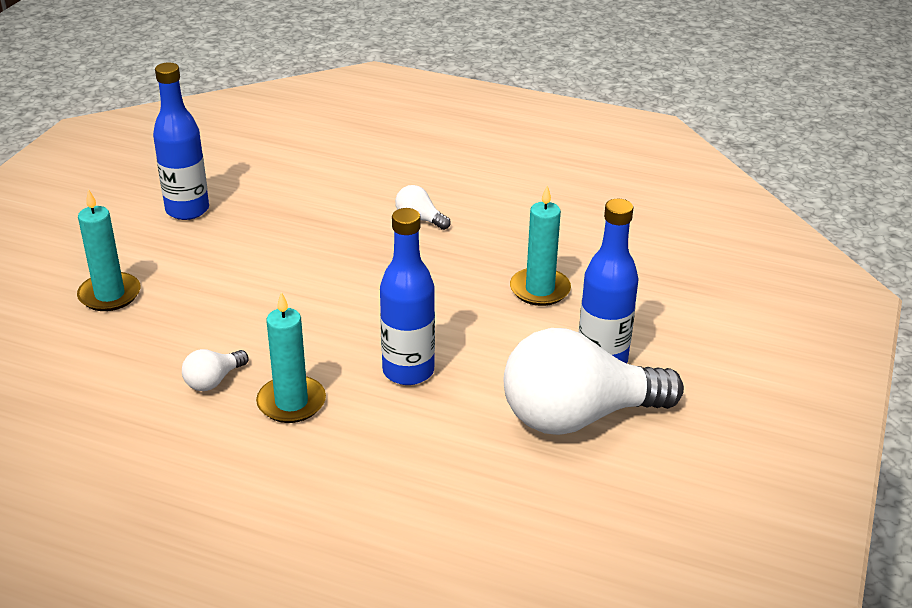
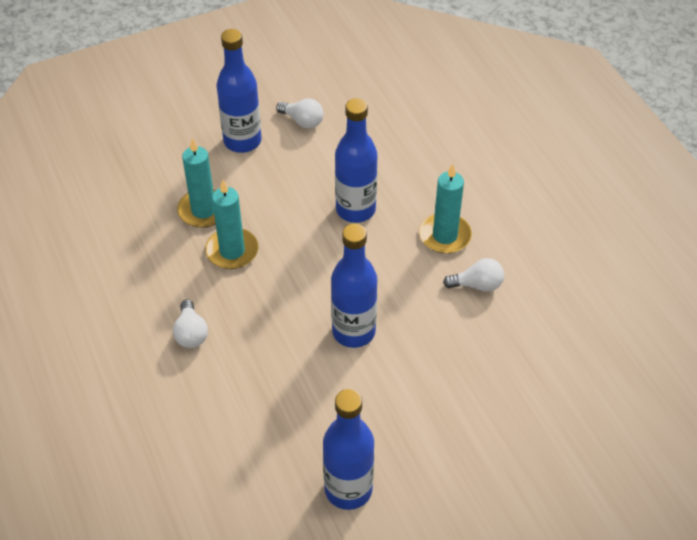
camera: 135 degrees left, 15 degrees up
turquoise candle [77,189,141,311] -> turquoise candle moved to [205,180,258,269]
white light bulb [504,328,684,435] -> white light bulb [276,98,324,129], size x0.41
none -> blue bottle [331,224,377,348]

